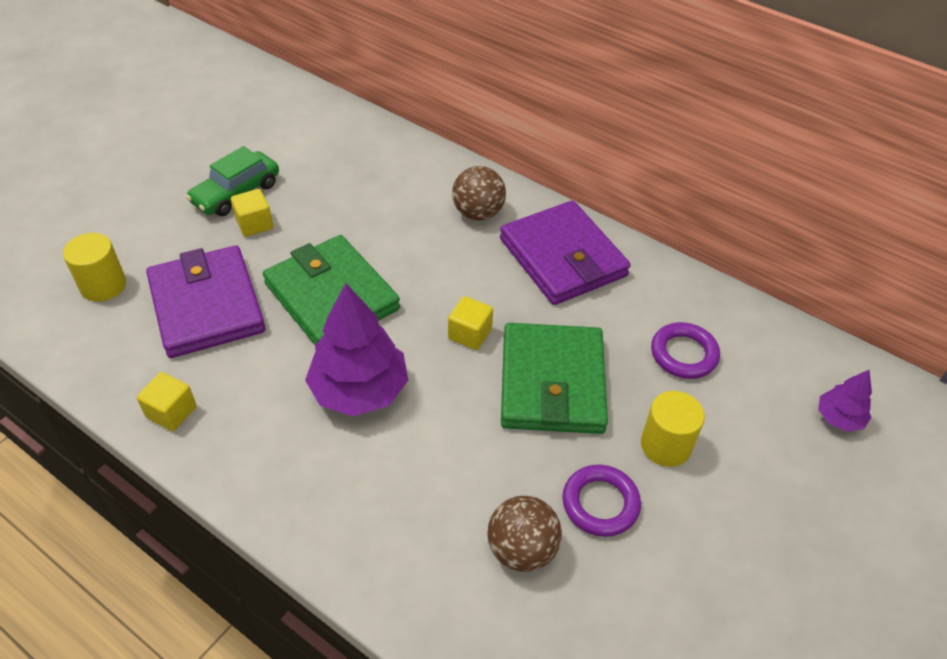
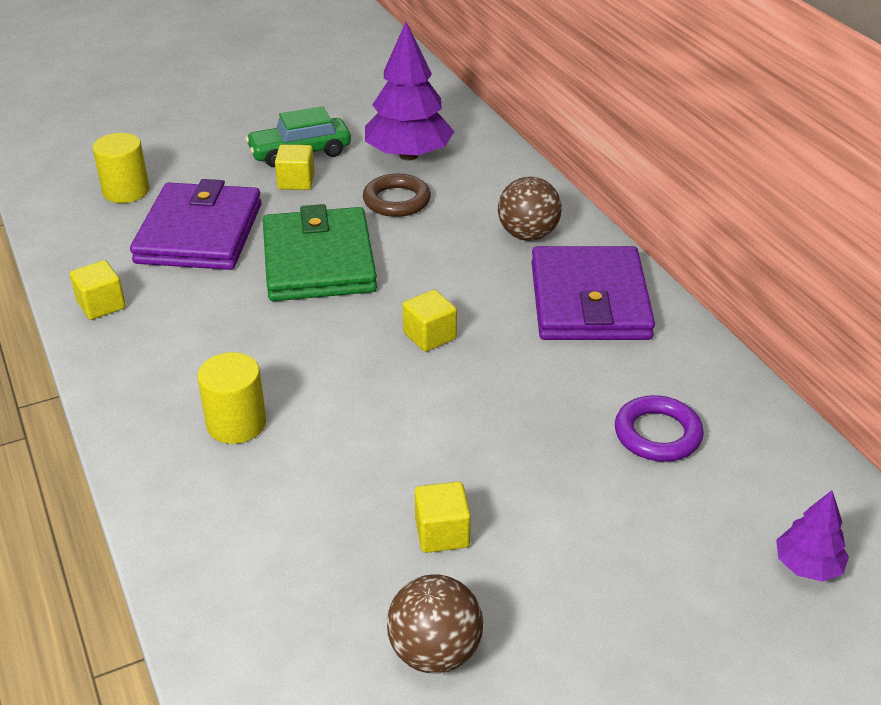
camera: 30 degrees right, 10 degrees down
purple tree [305,283,408,416] -> purple tree moved to [365,22,454,160]
brown ball [487,496,562,572] -> brown ball moved to [387,574,483,674]
green wallet [501,323,608,434] -> none
purple ring [562,465,641,537] -> yellow cube [415,481,471,553]
yellow cylinder [641,391,705,467] -> yellow cylinder moved to [197,352,266,444]
none -> brown ring [363,174,431,217]

